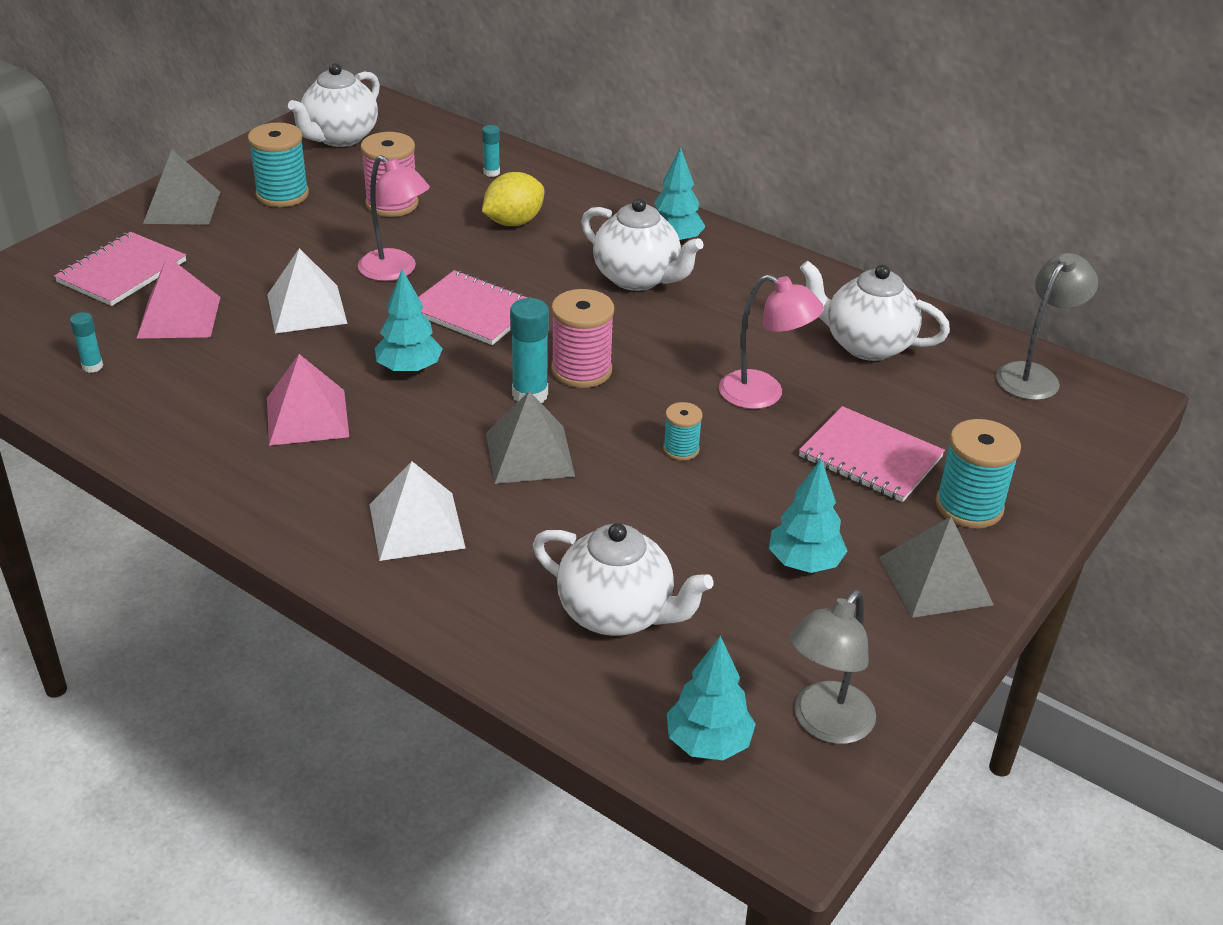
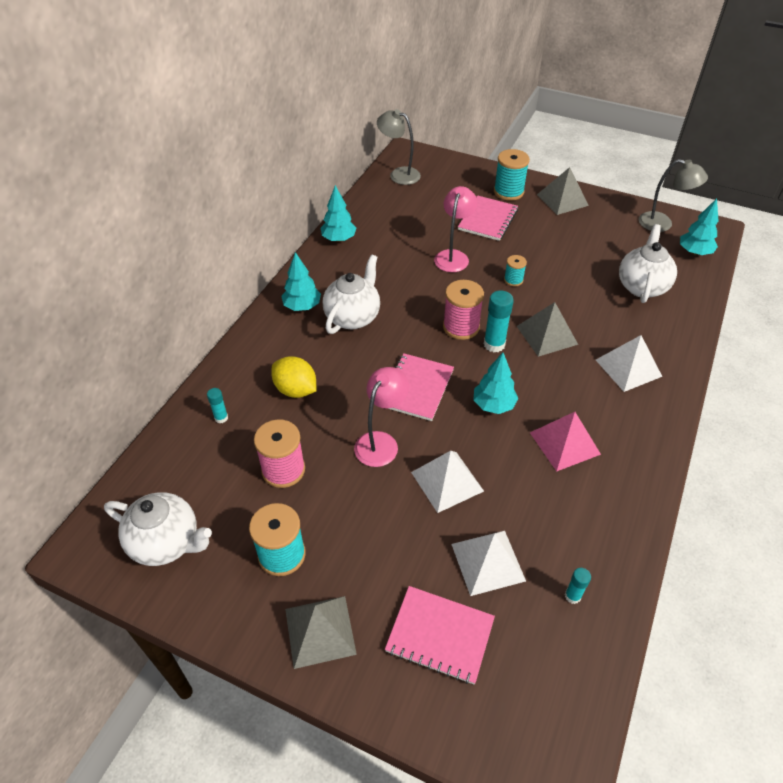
camera: 100 degrees left, 10 degrees up
pink pyramid [136,256,220,339] -> white pyramid [452,531,526,596]
turquoise tree [769,459,847,573] -> turquoise tree moved to [321,185,356,242]
white teapot [800,261,950,361] -> none

